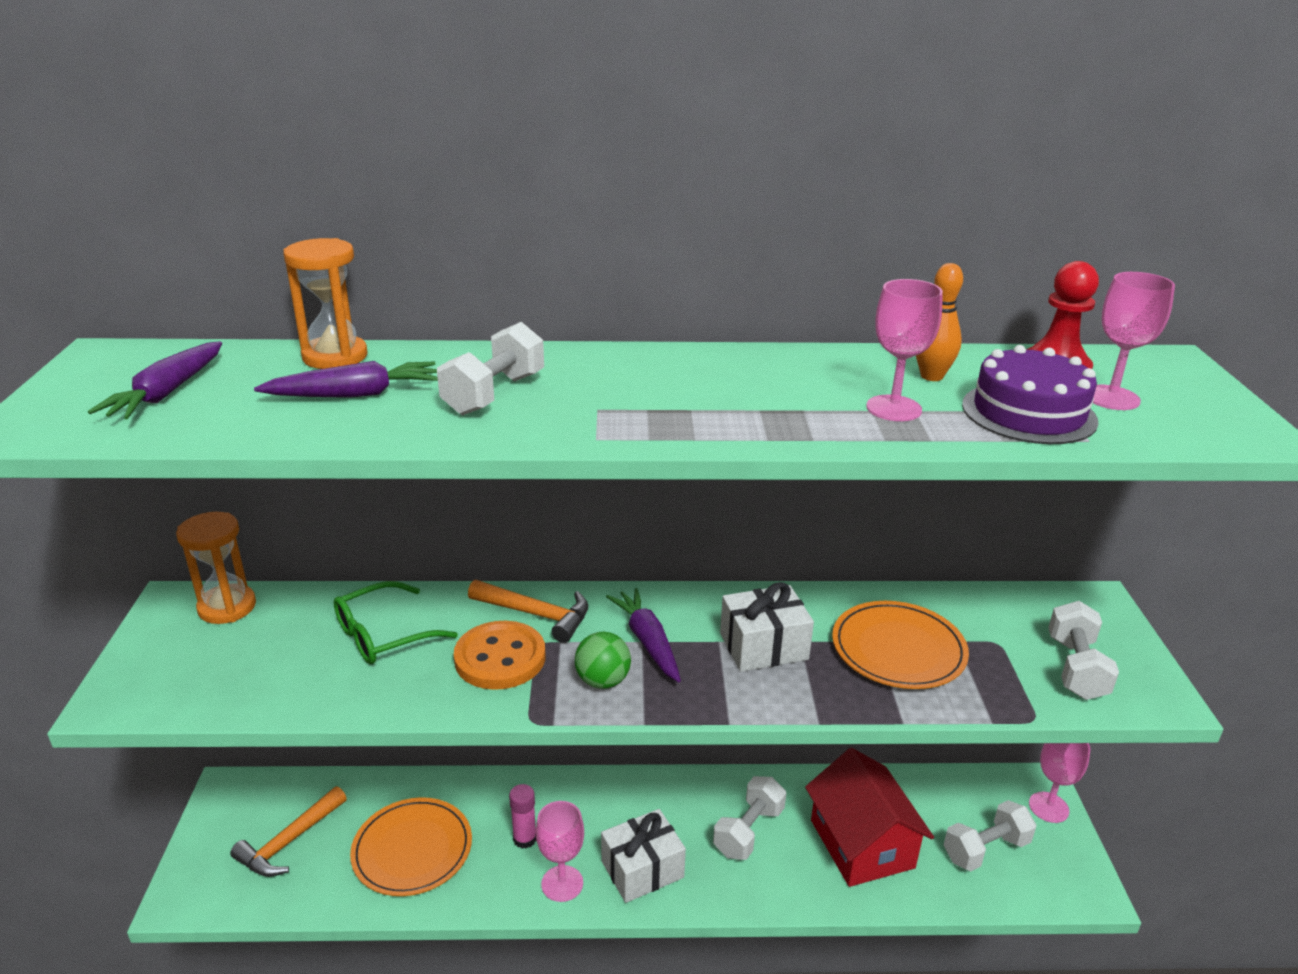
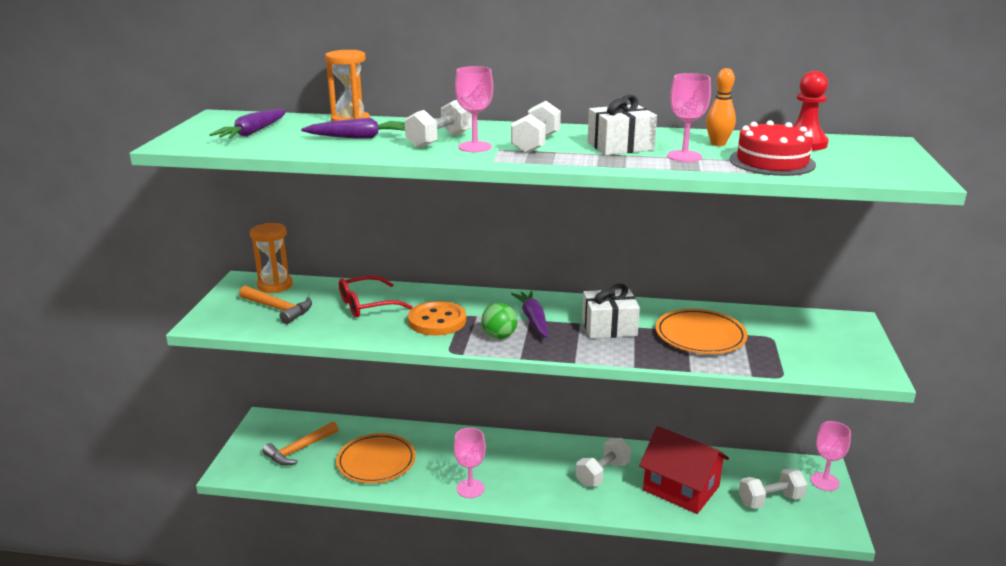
camera: 10 degrees right, 5 degrees down
green glasses [334,581,458,664] -> red glasses [339,275,413,317]
orange hammer [468,580,588,643] -> orange hammer moved to [239,286,312,324]
pink glue stick [509,784,536,849] -> none
white gift [601,809,686,903] -> white gift moved to [587,95,657,155]
red house [805,748,934,887] -> red house turned 45 degrees counterclockwise [639,426,729,514]
purple cake [962,345,1099,444] -> red cake [729,120,816,176]
white dumbbell [1048,601,1119,700] -> white dumbbell moved to [511,101,561,154]
pink goblet [1093,272,1175,410] -> pink goblet moved to [455,66,493,152]

